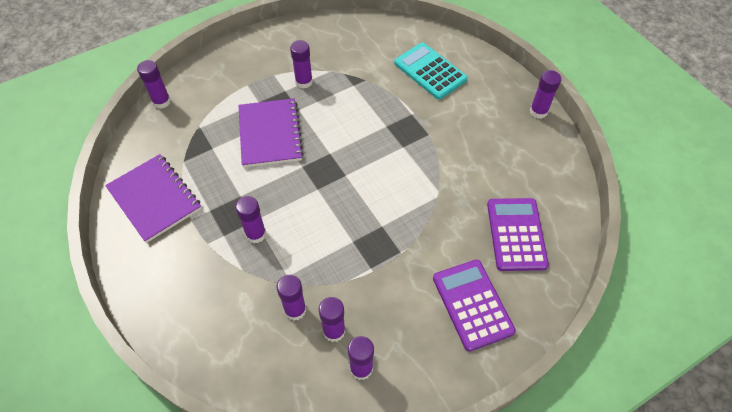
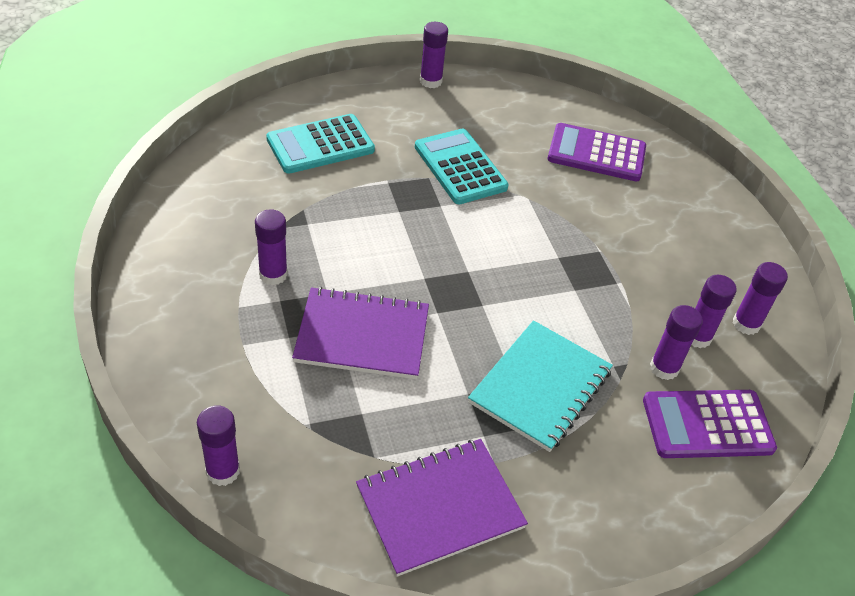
camera: 80 degrees left, 10 degrees down
purple glue stick [235,196,266,243] -> turquoise notebook [468,320,613,452]
purple calculator [433,259,516,352] -> purple calculator moved to [643,390,777,458]
none -> turquoise calculator [415,128,509,204]

